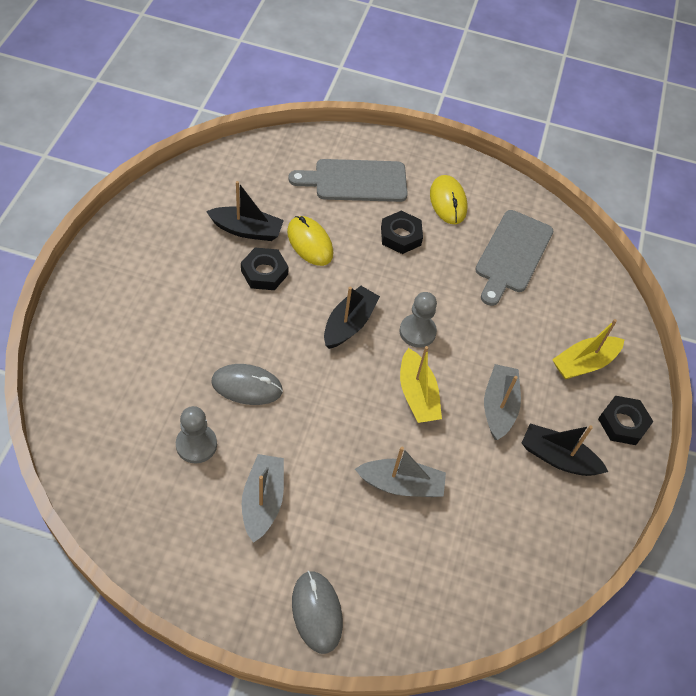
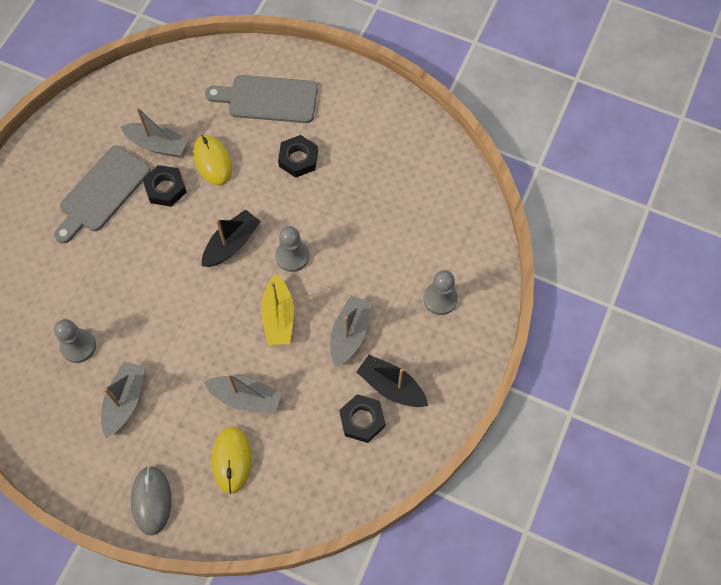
camera: 15 degrees right, 10 degrees up
black boat [206,181,284,241] -> grey boat [120,107,189,157]
grey mouse [212,364,283,405] -> none
yellow mouse [430,175,467,224] -> yellow mouse moved to [212,426,252,494]
grey cutting board [475,210,553,306] -> grey cutting board moved to [54,146,151,243]
yellow boat [552,319,625,379] -> grey pawn [423,270,458,315]
black nut [598,396,653,445] -> black nut moved to [340,394,385,443]

